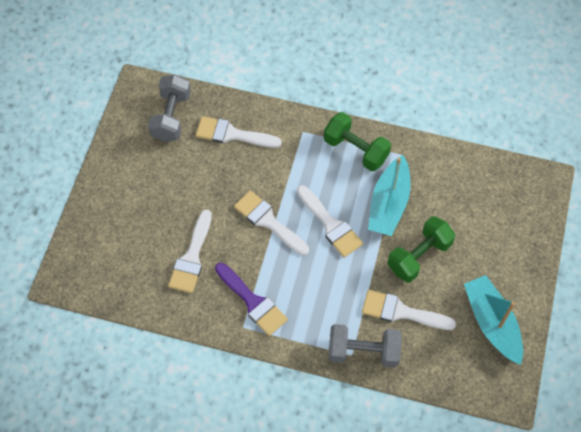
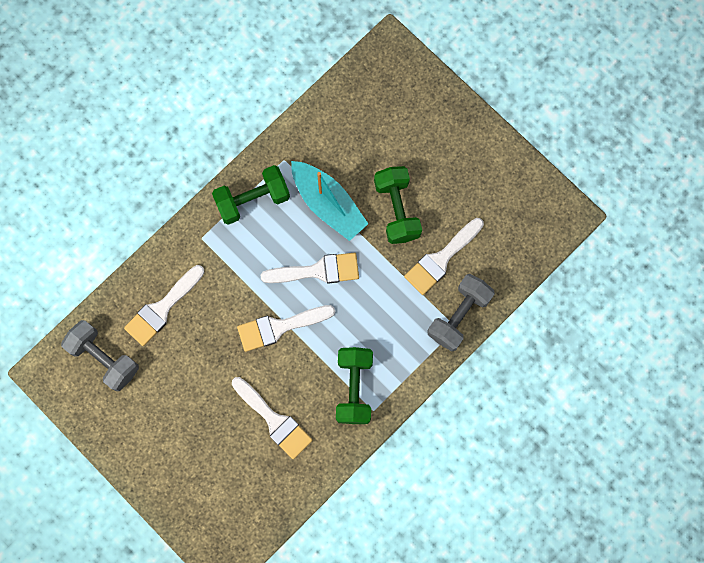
camera: 60 degrees left, 15 degrees up
purple brush [215,263,288,336] -> green dumbbell [336,347,373,424]
turquoise boat [464,275,523,365] -> none

